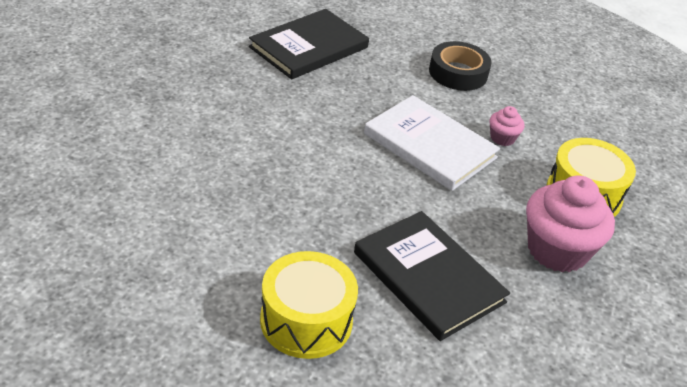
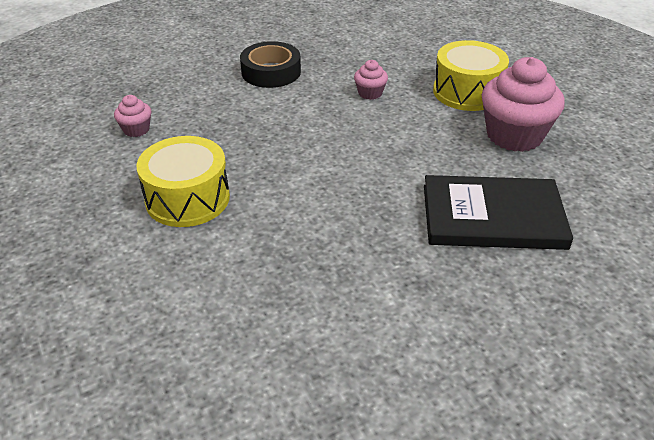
camera: 45 degrees left, 0 degrees up
black book [249,9,369,79] -> pink cupcake [114,95,152,137]
yellow drum [260,251,358,359] -> yellow drum moved to [137,136,230,227]
white book [364,95,500,191] -> none

